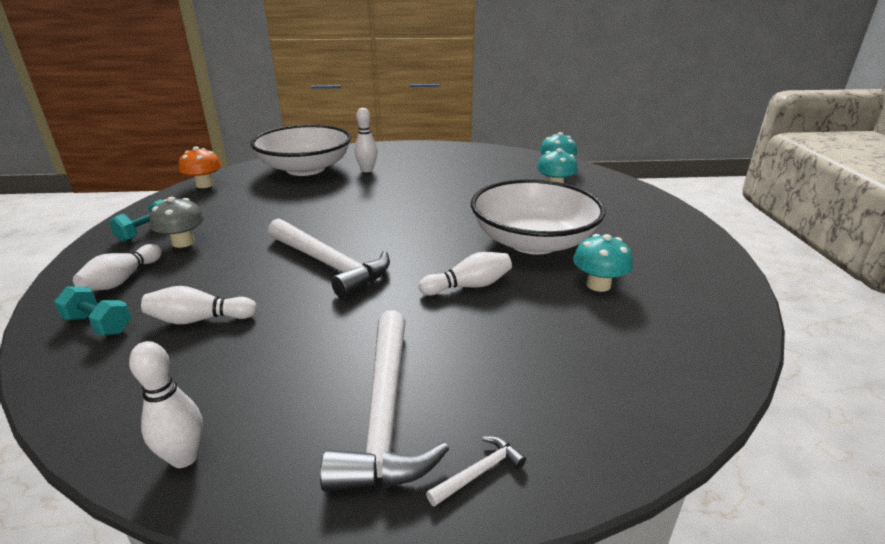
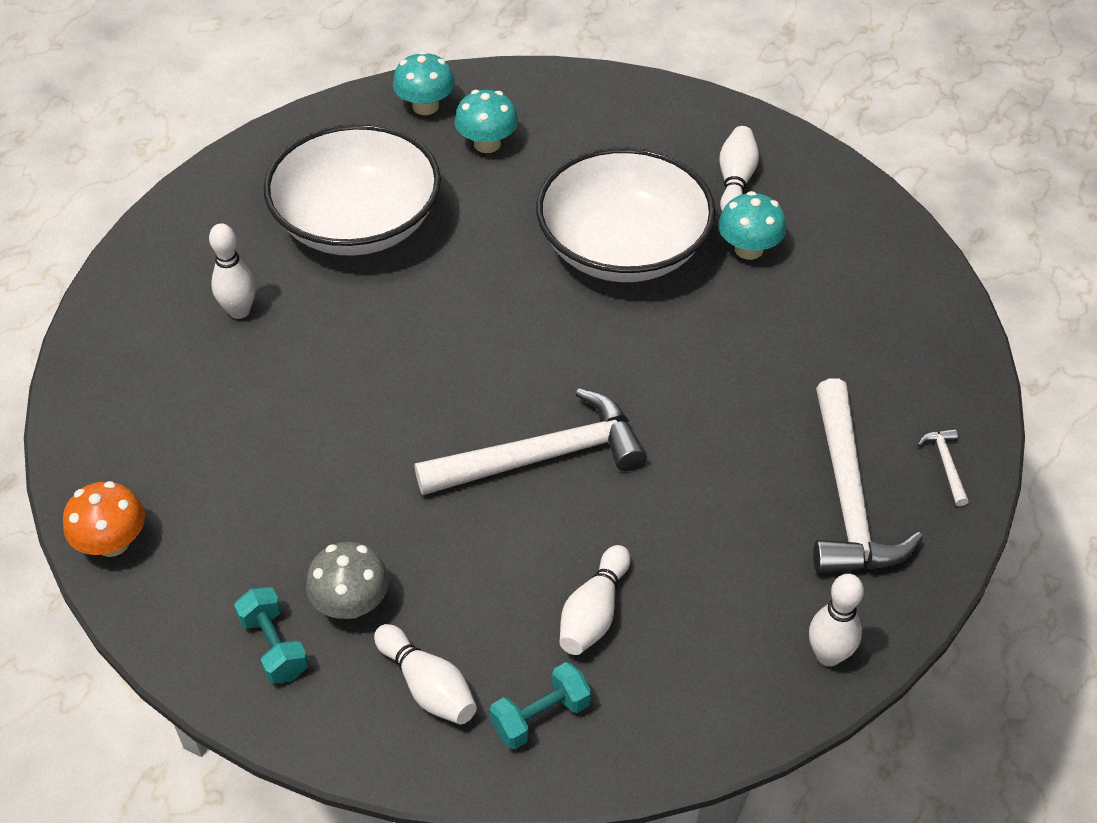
camera: 60 degrees left, 20 degrees up
white bowl [251,125,351,176] -> white bowl moved to [264,124,441,256]
white hammer [320,311,449,492] -> white hammer turned 60 degrees clockwise [813,378,923,574]
white bowling pin [419,252,512,296] -> white bowling pin moved to [719,126,759,212]

